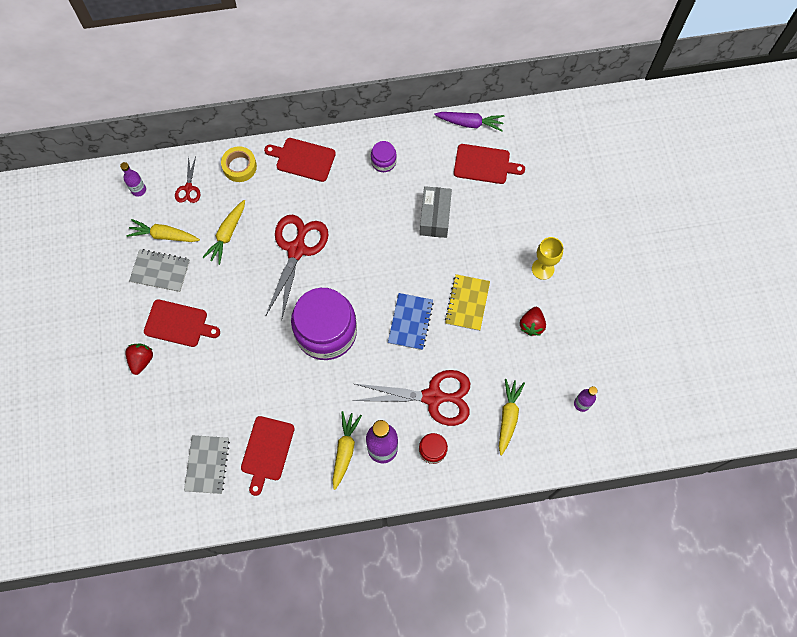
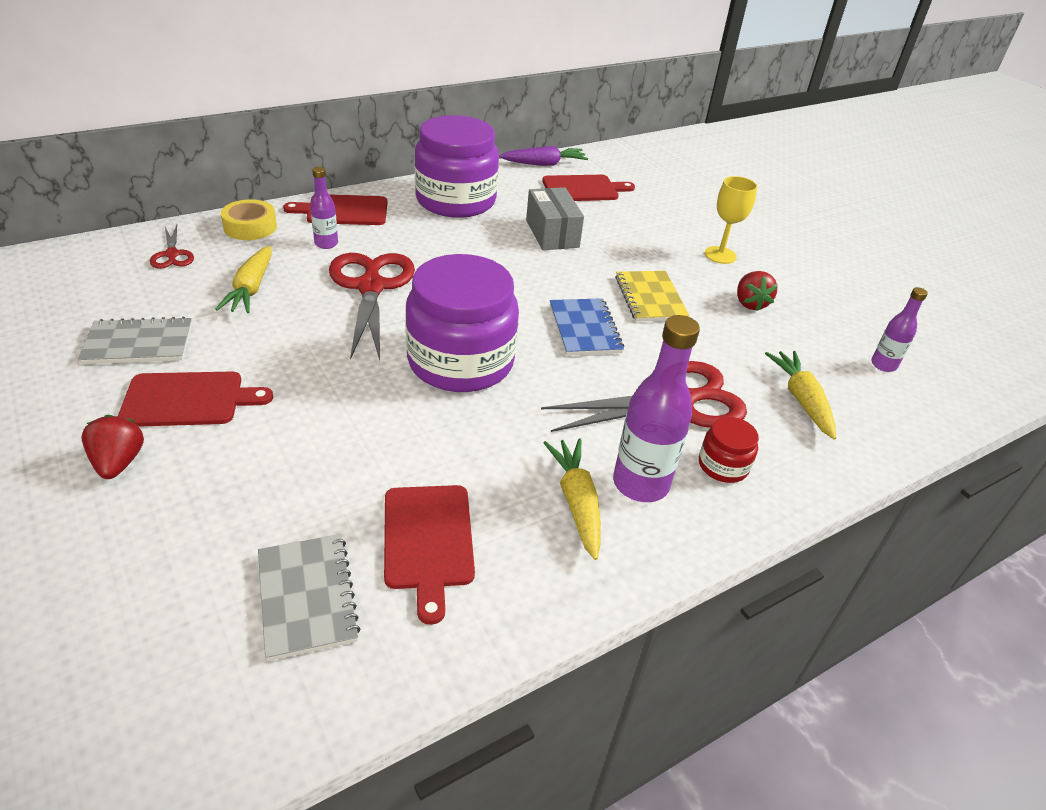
camera: 25 degrees left, 30 degrees down
purple bottle [120,162,146,197] -> purple bottle moved to [310,167,338,249]
yellow carrot [127,219,200,242] -> none
purple jar [371,141,397,172] -> purple jar [415,115,499,218], size x2.31

